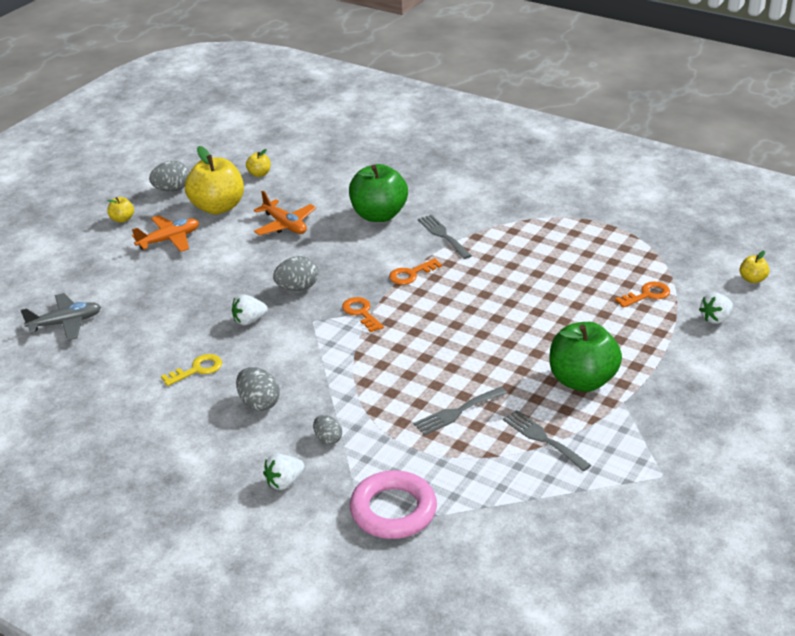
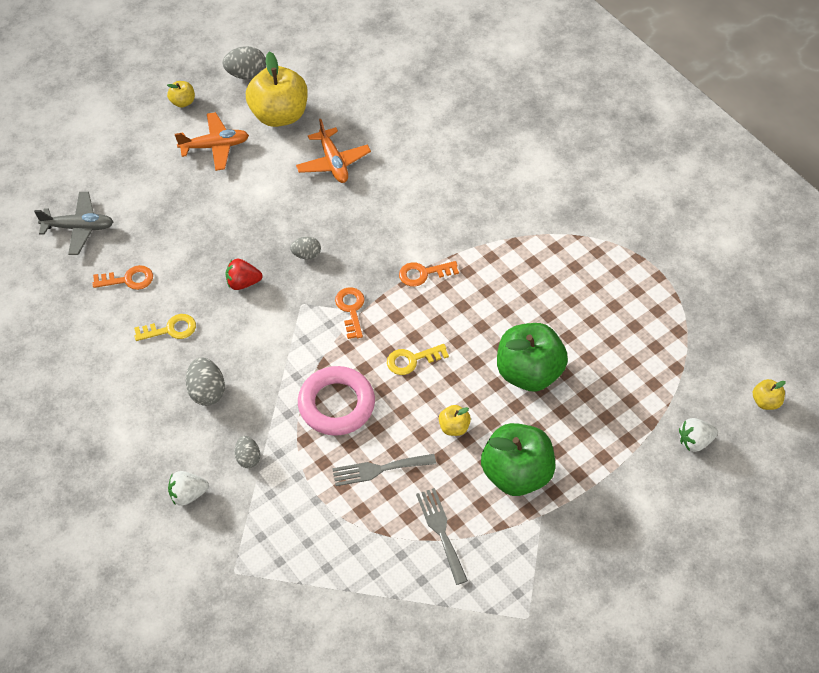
camera: 20 degrees right, 20 degrees up
white strawberry [232,294,268,325] -> red strawberry [225,259,263,290]
yellow apple [246,149,271,177] -> yellow apple moved to [439,405,471,436]
grey egg [273,256,319,291] -> grey egg [290,237,321,259], size x0.64
green apple [349,164,408,222] -> green apple moved to [497,323,568,392]
pink ring [350,470,437,539] -> pink ring moved to [298,366,375,436]
grey fork [418,215,472,259] -> none
orange key [615,282,670,308] -> orange key moved to [92,265,153,290]
none -> yellow key [387,344,449,375]

